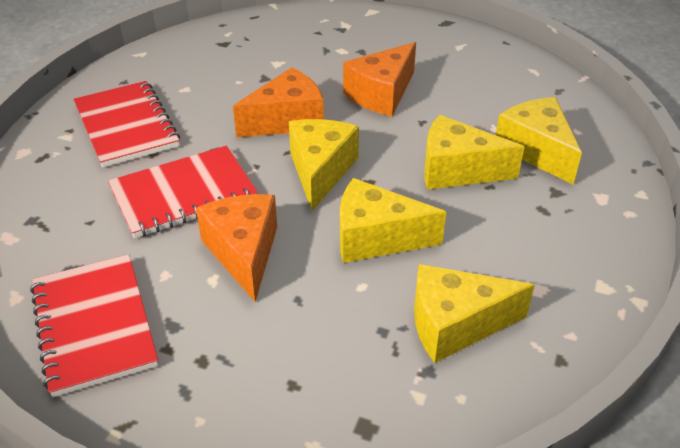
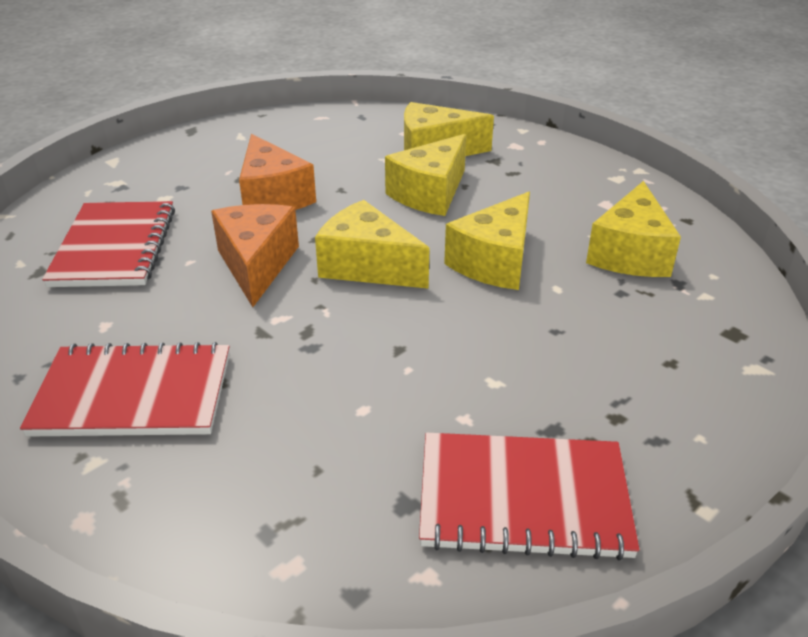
camera: 65 degrees left, 5 degrees down
red notebook [108,146,258,238] -> red notebook moved to [42,201,175,287]
orange cheese [196,194,277,302] -> none

